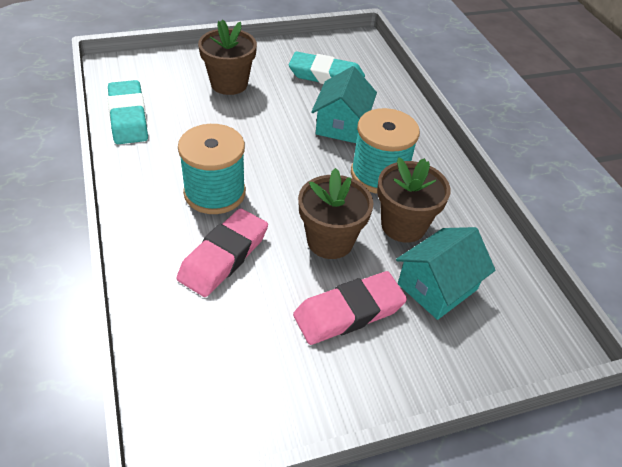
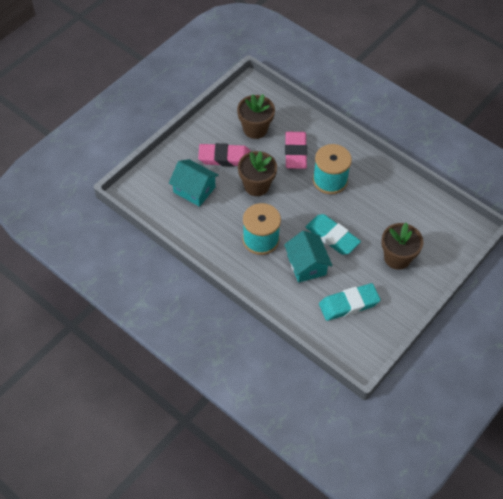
camera: 150 degrees right, 10 degrees up
turquoise eraser [108,80,148,144] -> turquoise eraser moved to [306,214,361,255]
pink eraser [293,271,407,345] -> pink eraser turned 60 degrees clockwise [198,143,251,167]
brown flower pot [377,157,451,243] -> brown flower pot moved to [237,94,275,139]
turquoise house [396,227,496,320] -> turquoise house turned 75 degrees counterclockwise [169,159,219,207]

